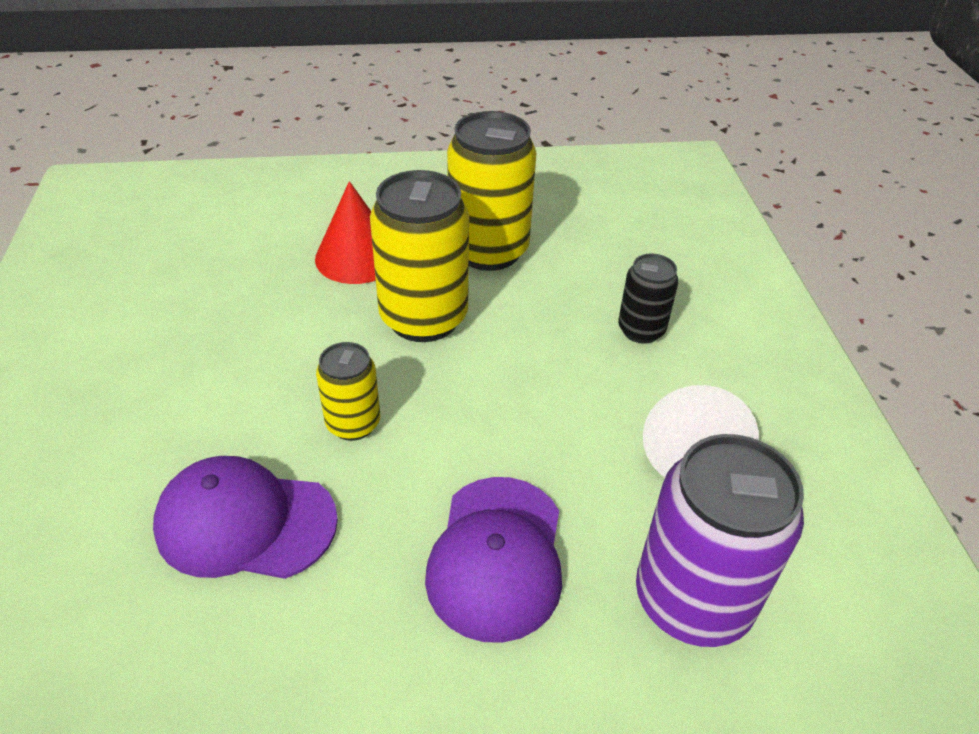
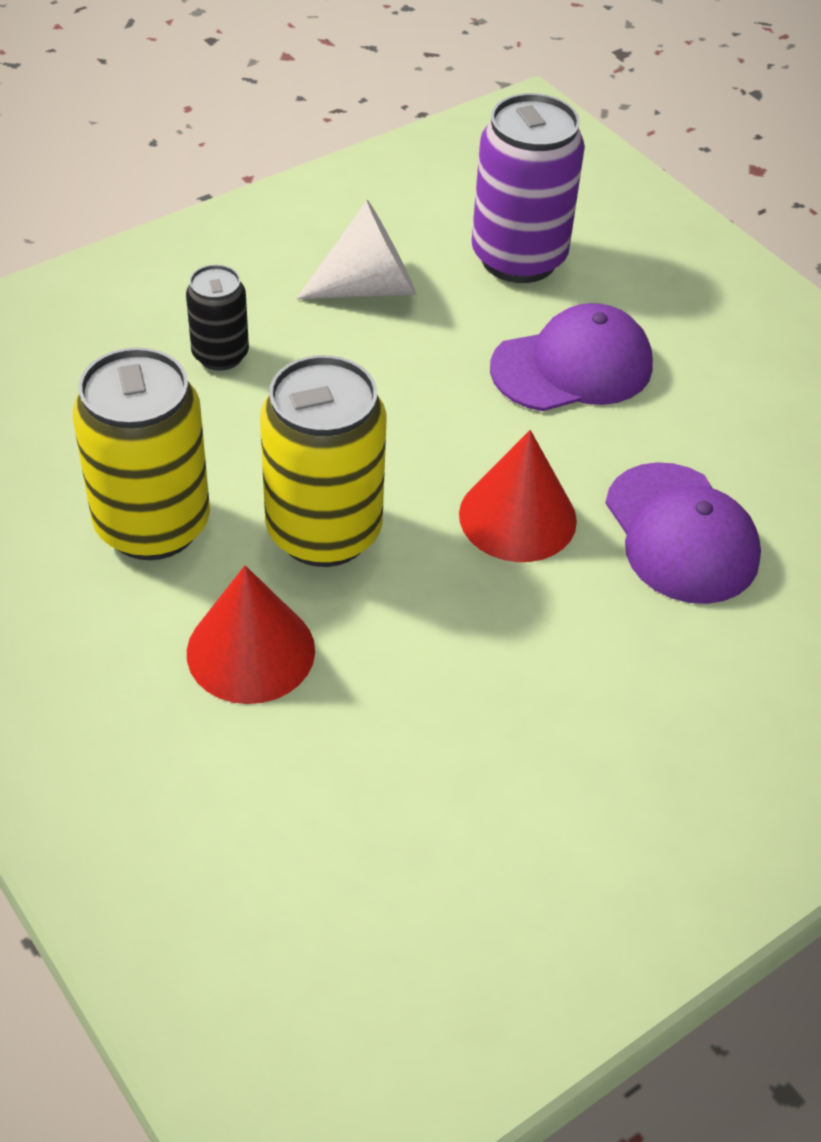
camera: 120 degrees left, 5 degrees up
yellow can [316,342,380,441] -> red cone [459,430,577,562]

